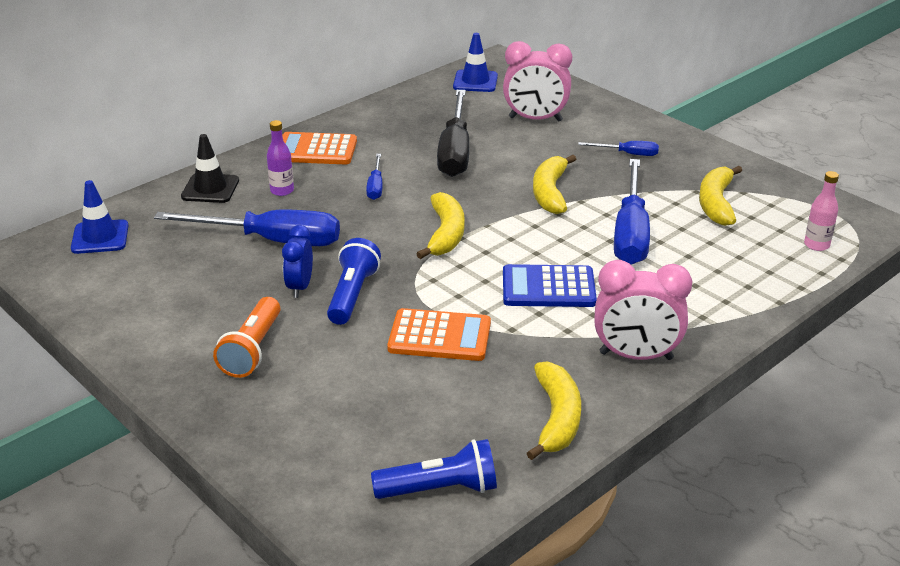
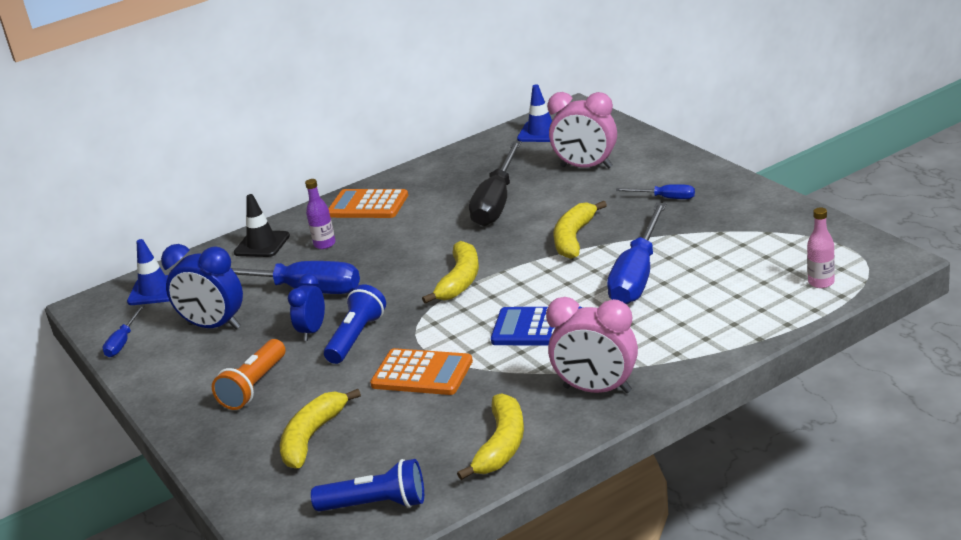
camera: 15 degrees right, 5 degrees down
blue screwdriver [366,154,383,200] -> blue screwdriver moved to [102,305,145,357]
yellow banana [699,166,742,226] -> yellow banana moved to [280,389,361,469]
none -> blue clock [161,244,243,329]

